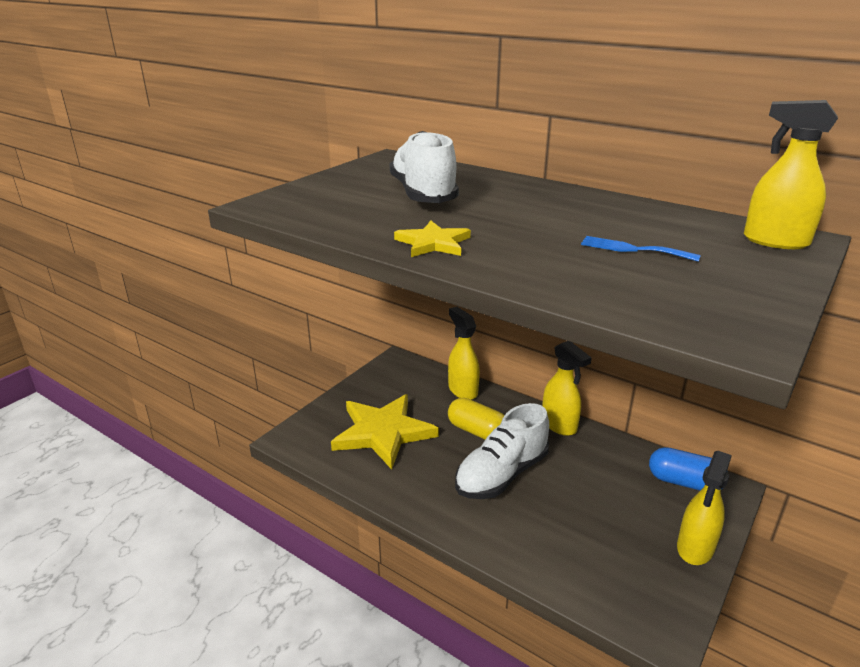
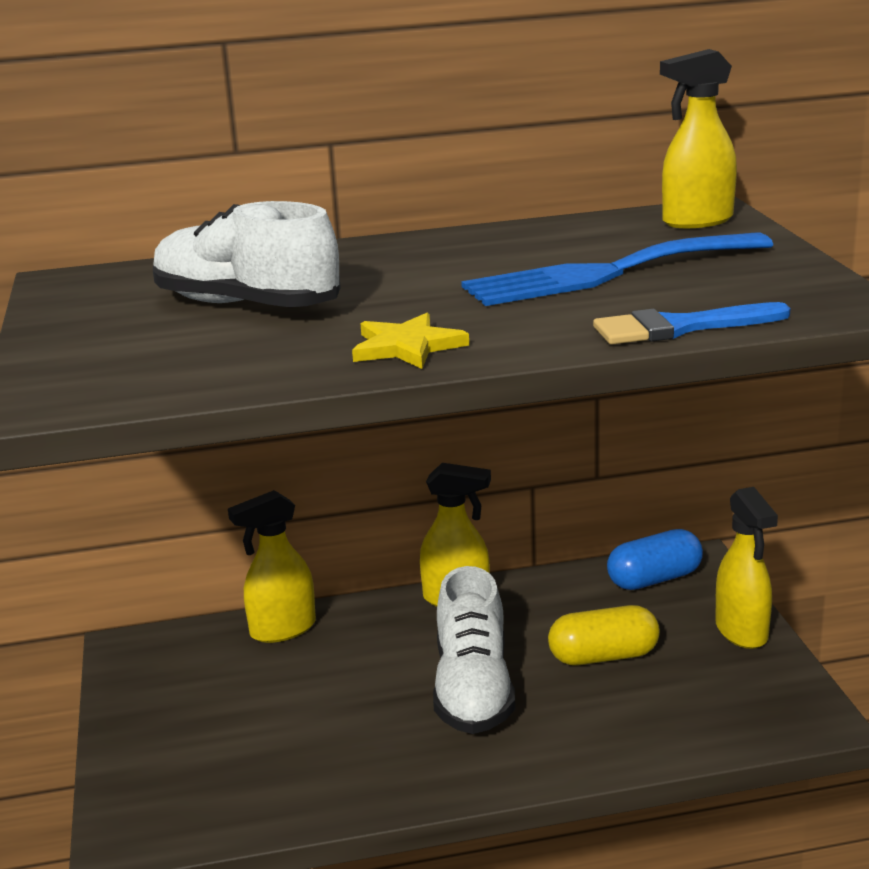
camera: 45 degrees left, 5 degrees down
yellow star [331,394,439,469] -> none
yellow spray bottle [448,307,480,400] -> yellow spray bottle turned 45 degrees counterclockwise [228,490,316,643]
yellow capsule [448,398,505,439] -> yellow capsule moved to [548,605,660,665]
blue fork [581,236,701,262] -> blue fork [461,233,773,306], size x2.18
none -> blue brush [593,302,790,344]

